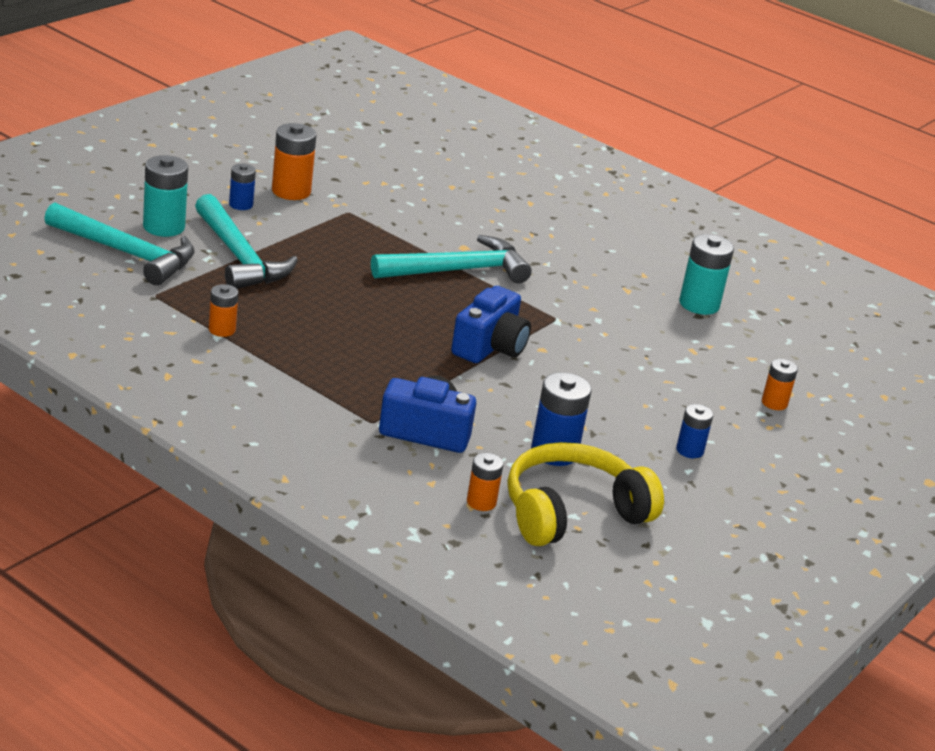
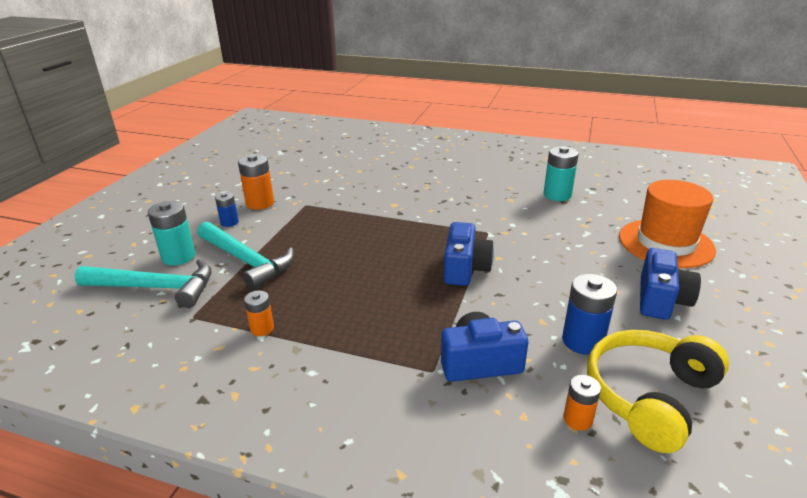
camera: 15 degrees left, 0 degrees up
turquoise hammer [371,235,532,283] -> none
blue battery [676,404,713,458] -> blue camera [640,248,701,320]
orange battery [762,359,798,410] -> orange hat [619,180,716,268]

